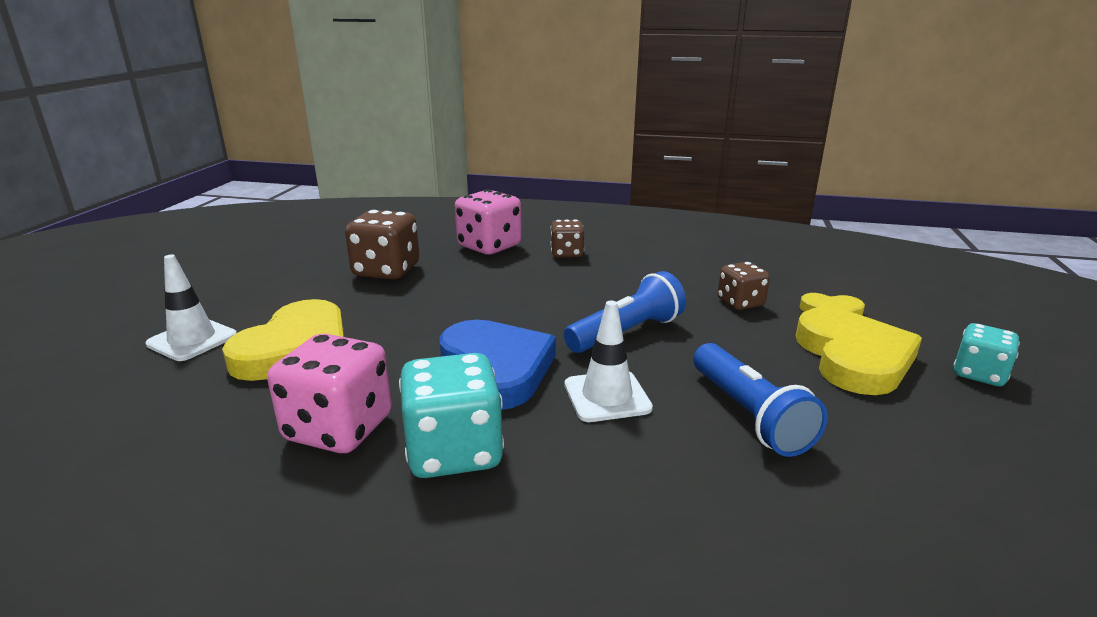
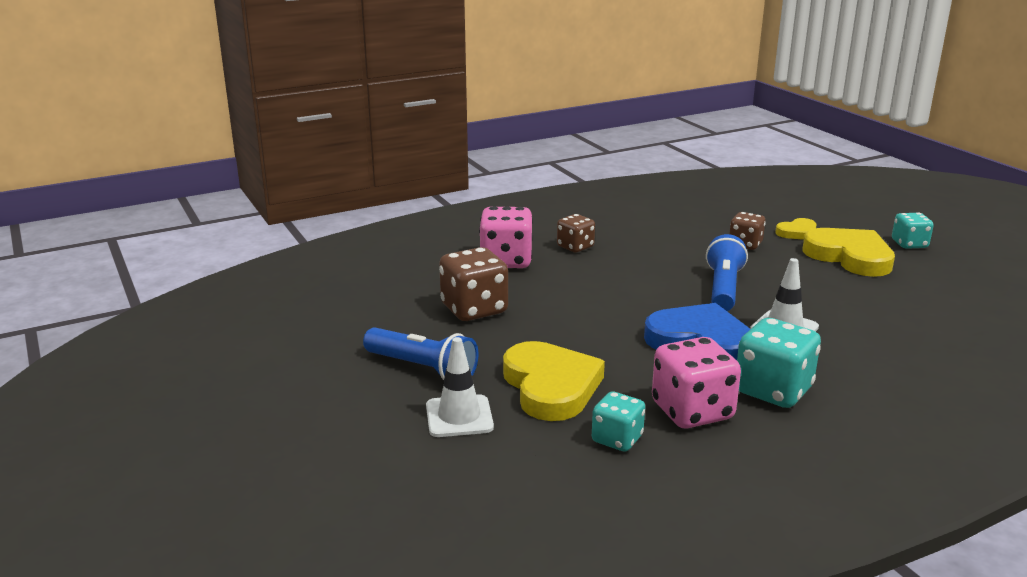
camera: 40 degrees left, 0 degrees up
blue flashlight [693,343,828,457] -> blue flashlight moved to [363,327,478,380]
none -> turquoise dice [592,391,645,451]

